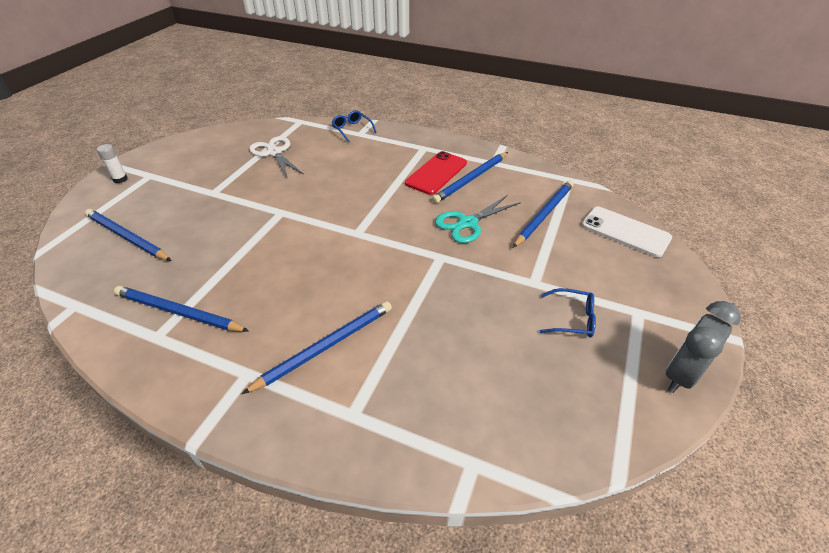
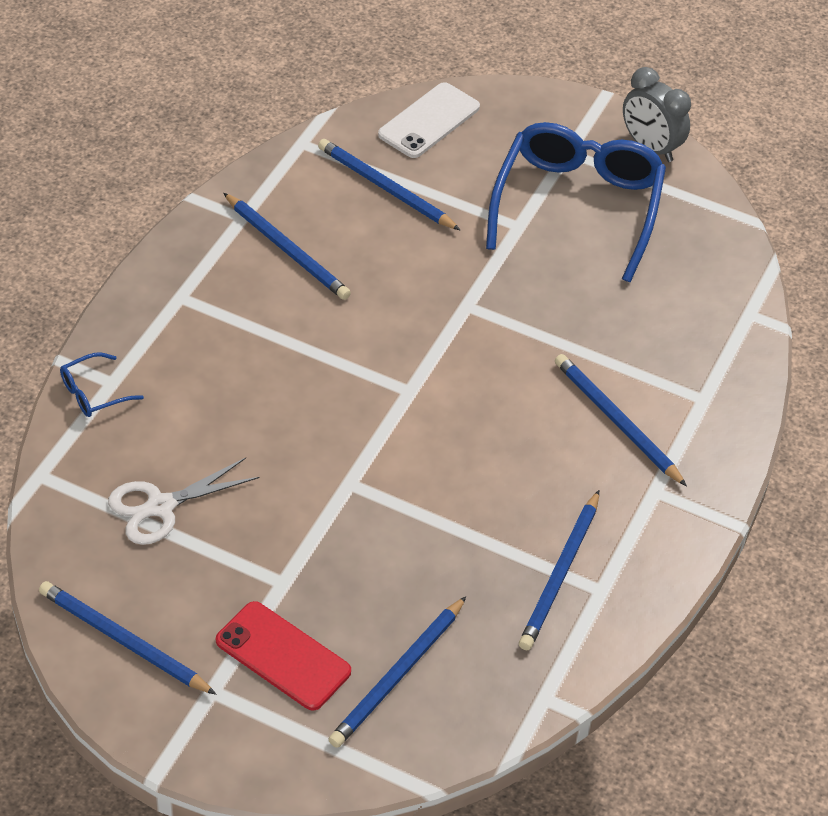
camera: 90 degrees left, 5 degrees up
white glue stick [97,144,128,183] -> none
red phone [405,151,467,195] -> red phone moved to [216,601,351,711]
turquoise scissors [435,195,521,243] -> none
blue glasses [540,288,596,338] -> blue glasses [486,122,666,282], size x2.49
none -> blue pencil [39,581,216,695]

